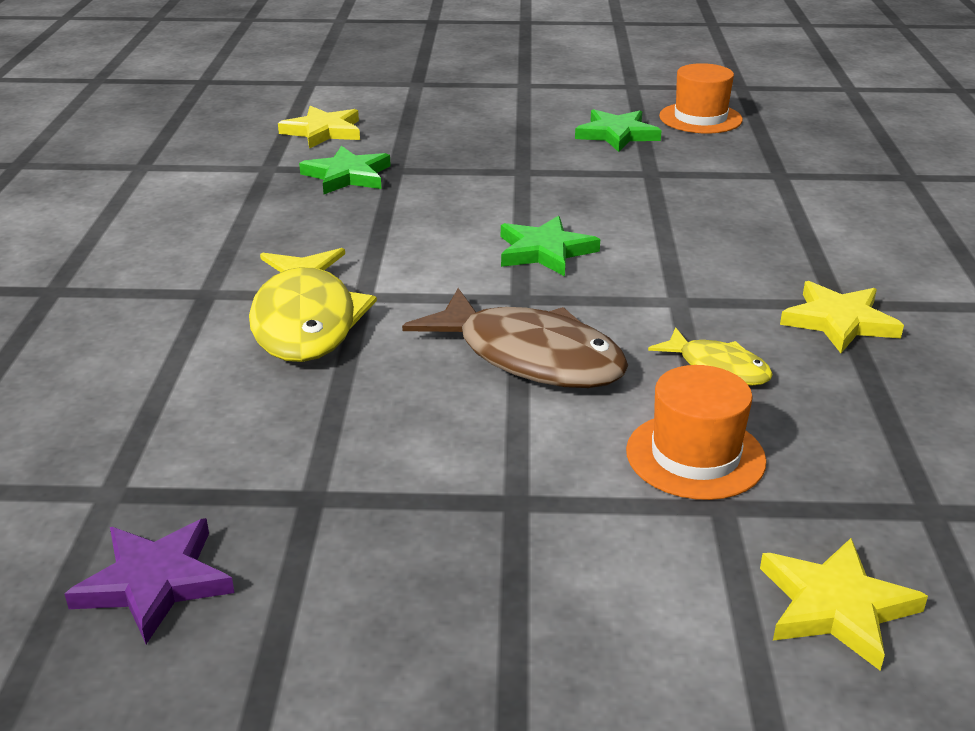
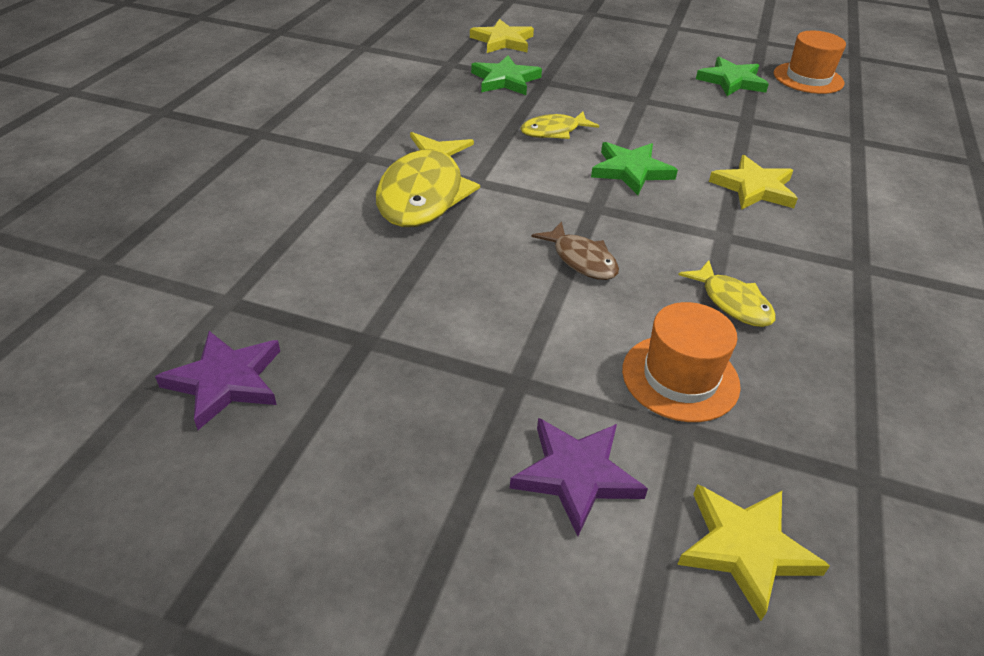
camera: 15 degrees right, 10 degrees up
brown fish [402,288,628,388] -> brown fish [532,221,619,280], size x0.53
yellow star [780,281,904,353] -> yellow star moved to [709,155,798,210]
none -> purple star [510,418,648,536]
none -> yellow fish [520,111,599,139]

